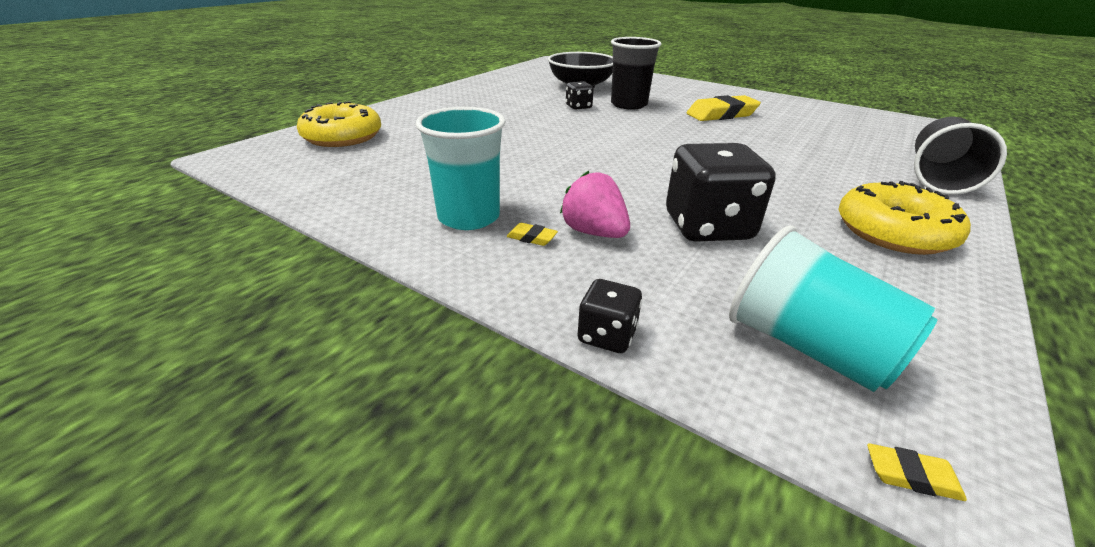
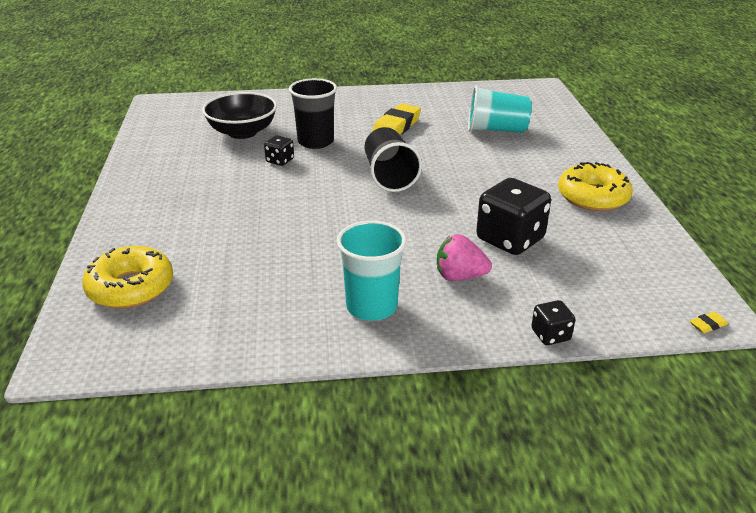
camera: 40 degrees left, 0 degrees up
yellow eraser [507,223,558,246] -> none
turquoise cup [729,225,938,392] -> turquoise cup moved to [468,85,532,133]
black cup [914,117,1007,195] -> black cup moved to [365,127,422,192]

